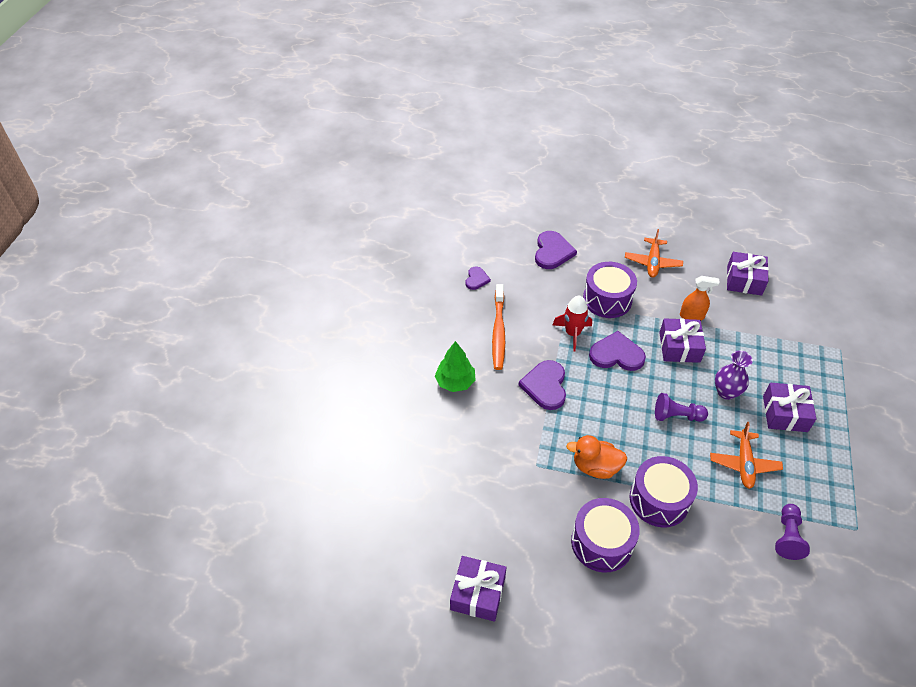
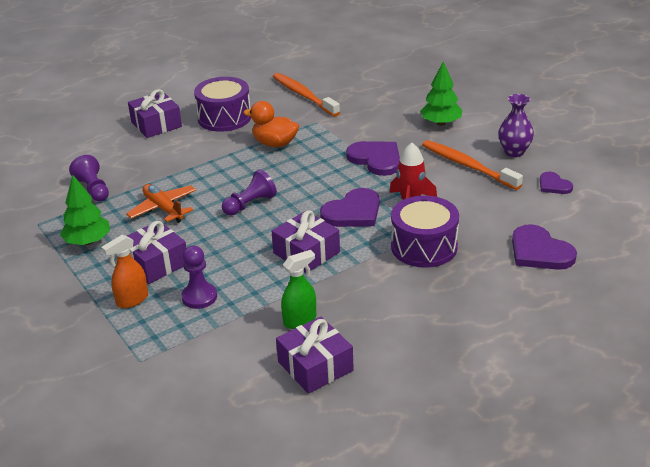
camera: 135 degrees right, 15 degrees down
purple gift [450,556,506,622] -> purple gift moved to [128,89,182,138]
orange duck [566,435,628,479] -> orange duck turned 120 degrees counterclockwise [243,101,299,147]
orange plane [625,229,683,278] -> none
purple drum [630,456,698,527] -> none
orange spray bottle [680,276,720,320] -> orange spray bottle moved to [101,235,148,308]
purple vase [715,350,753,400] -> purple vase moved to [498,94,534,157]
none -> green tree [60,175,110,245]
none -> purple pawn [182,246,217,309]
none -> orange toothbrush [273,73,340,117]
none -> green spray bottle [281,250,316,329]

